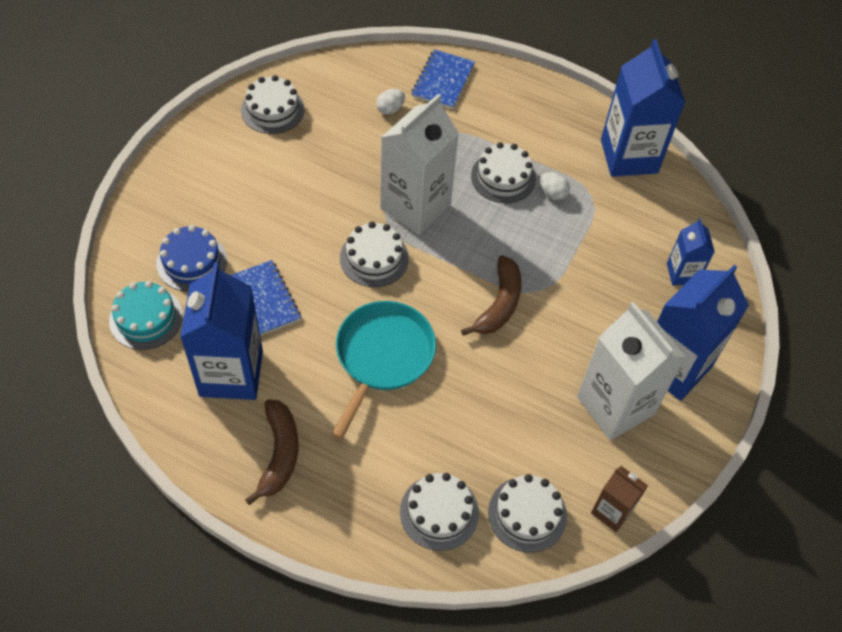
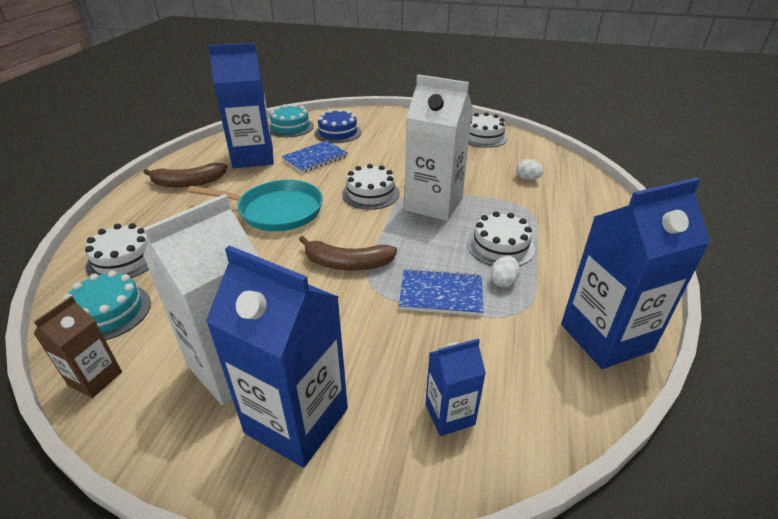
camera: 80 degrees right, 20 degrees down
blue notebook [412,49,475,109] -> blue notebook moved to [399,269,484,316]
white cake [488,474,567,553] -> turquoise cake [63,271,151,340]

